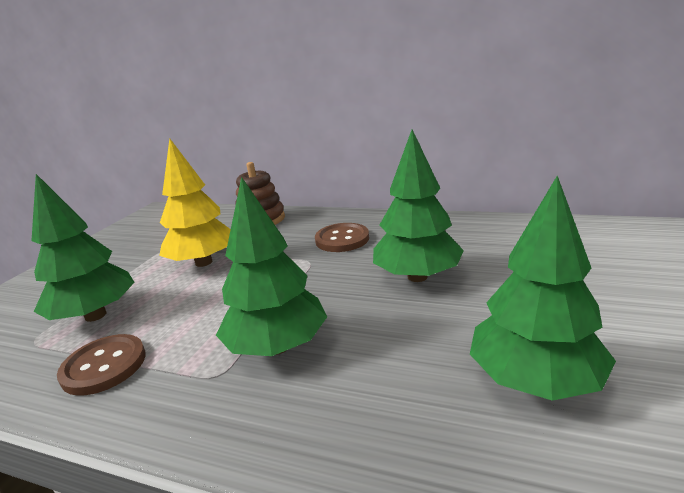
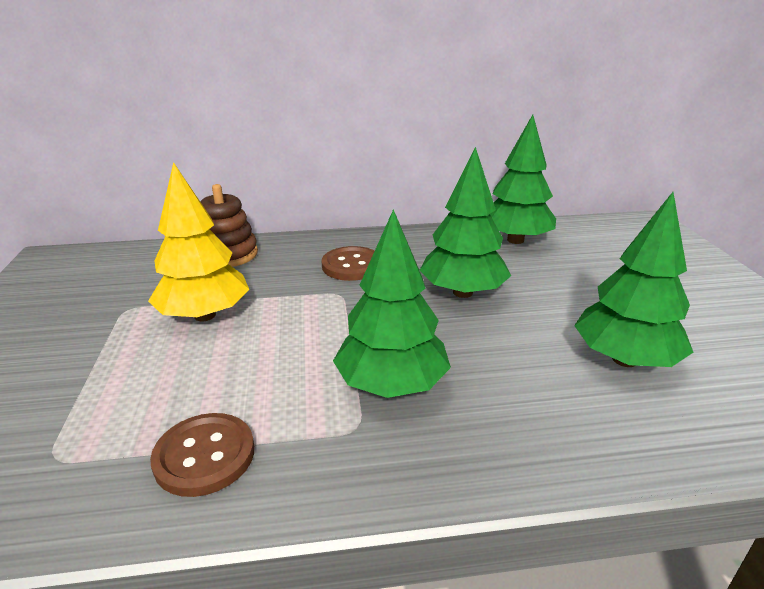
camera: 30 degrees left, 5 degrees up
green tree [31,174,135,322] -> green tree moved to [490,115,556,244]

